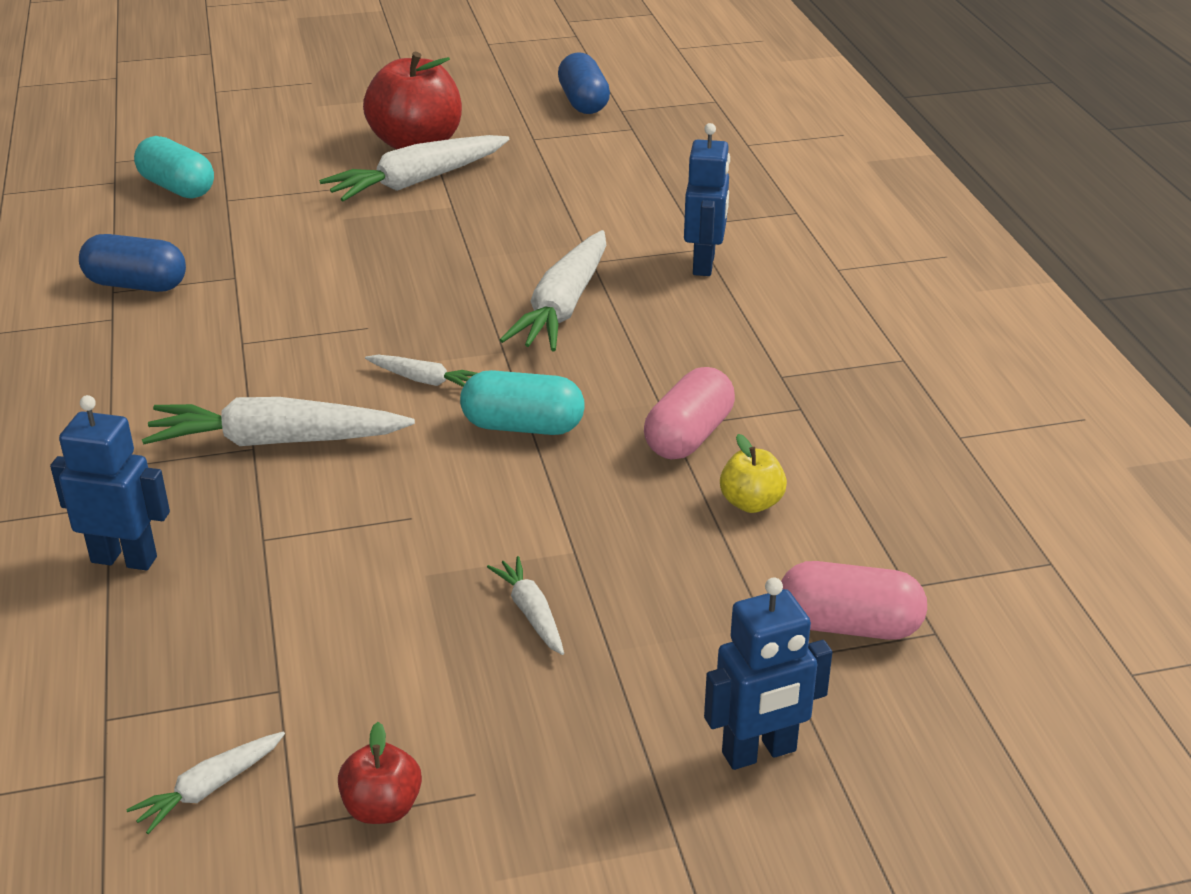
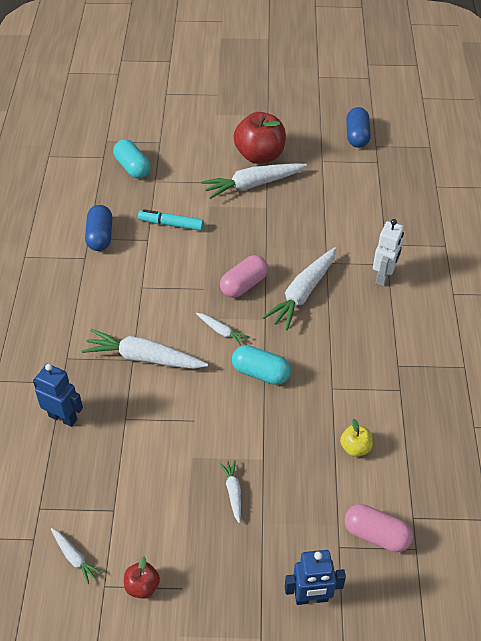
camera: 15 degrees right, 15 degrees up
blue capsule [79,234,186,292] -> blue capsule turned 60 degrees clockwise [85,205,112,251]
white carrot [126,732,285,834] -> white carrot turned 105 degrees counterclockwise [51,528,102,584]
pink capsule [644,367,735,460] -> pink capsule moved to [220,255,268,298]
blue robot [684,123,730,276] -> white robot [373,219,404,286]
none -> turquoise marker [138,209,204,231]

